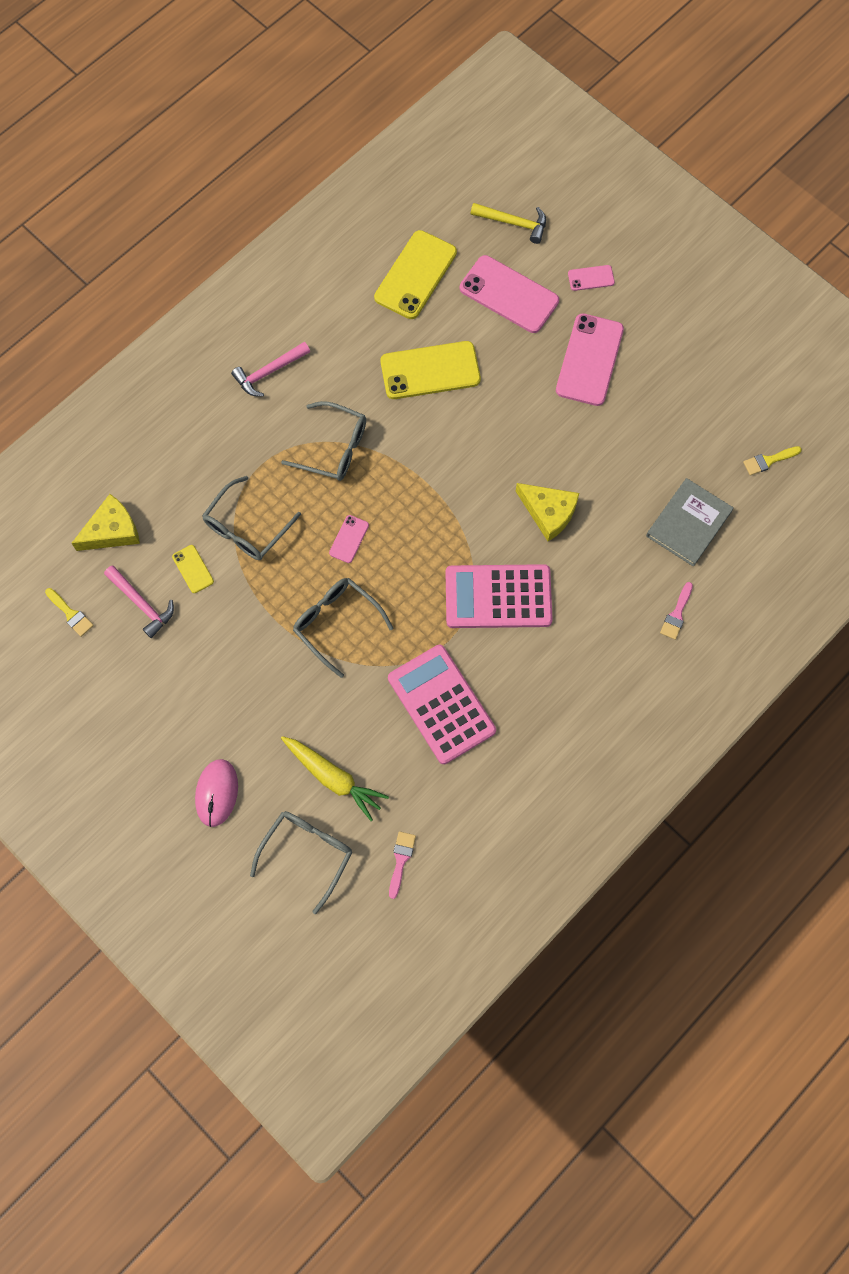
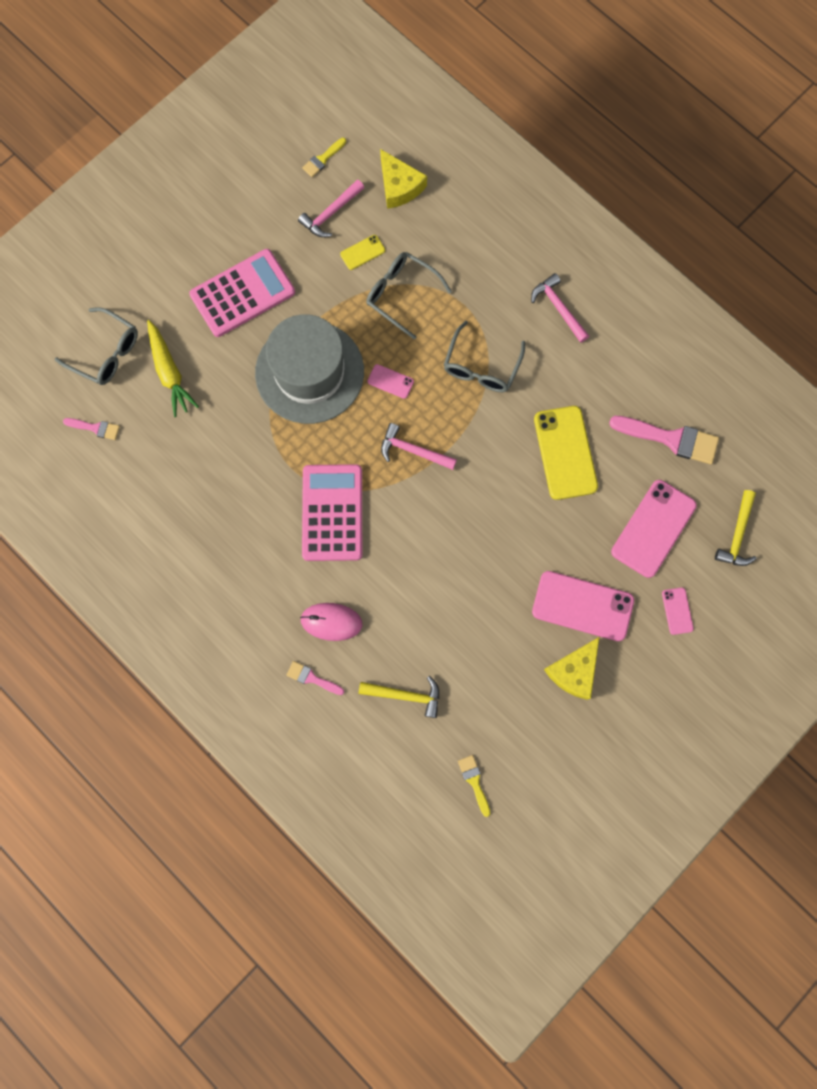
camera: 90 degrees right, 5 degrees up
pink mouse [195,759,238,827] -> pink mouse moved to [300,603,362,641]
yellow carrot [281,736,389,821] -> yellow carrot turned 60 degrees counterclockwise [147,320,199,417]
grey glasses [293,578,393,678] -> grey hat [255,314,364,424]
yellow phone [374,230,457,319] -> pink brush [609,416,719,464]
pink calculator [388,645,496,764] -> pink calculator moved to [189,249,295,337]
yellow cheese [516,483,579,541] -> yellow cheese moved to [544,637,599,700]
grey book [646,478,734,567] -> yellow hammer [359,676,439,718]
none -> pink hammer [381,423,457,470]

